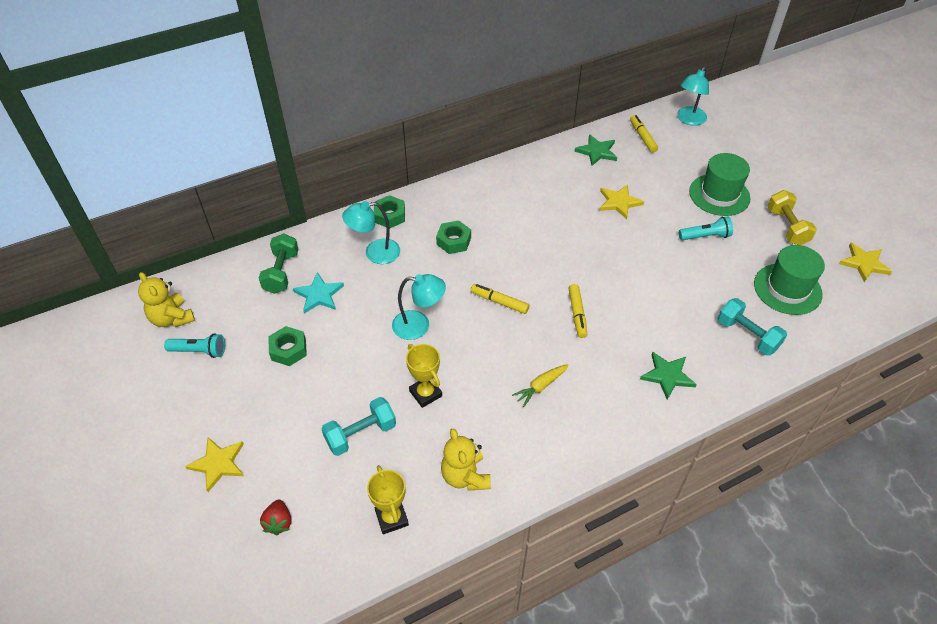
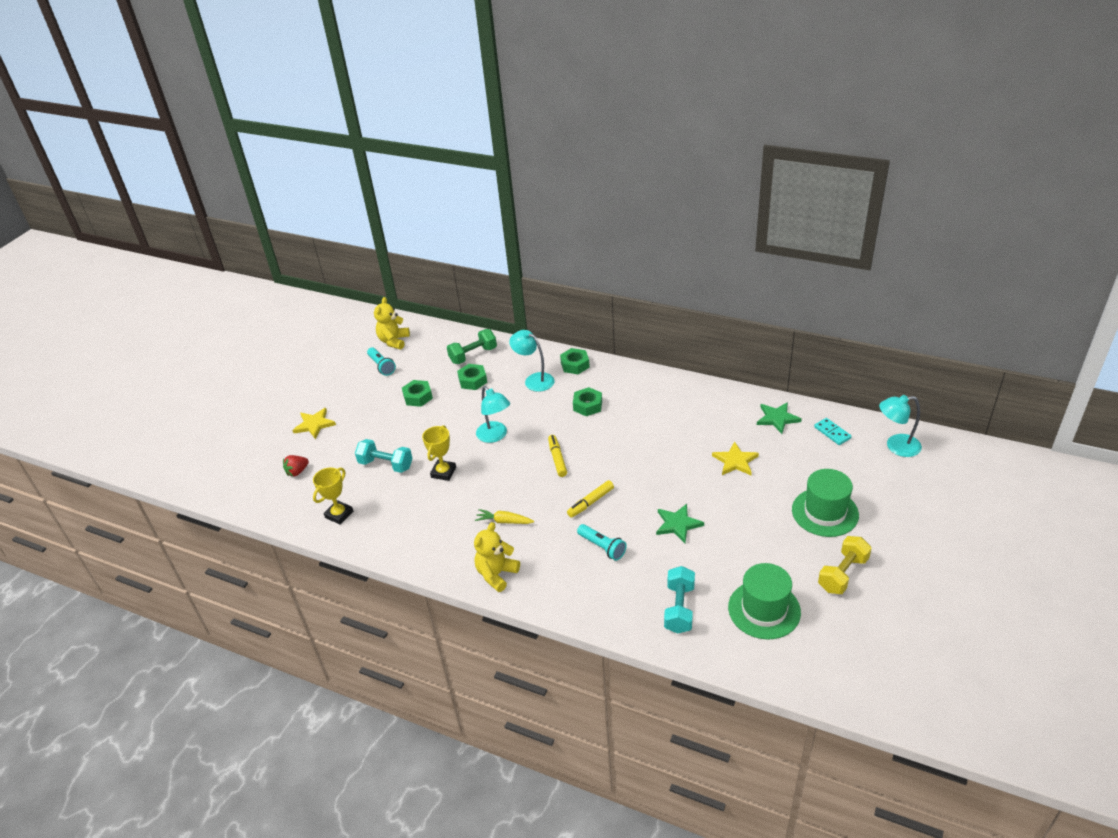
camera: 55 degrees right, 10 degrees down
turquoise star [293,272,344,313] -> green nut [457,364,487,390]
yellow teddy bear [441,429,491,491] -> yellow teddy bear moved to [474,522,520,592]
yellow marker [630,115,658,153] -> turquoise domino [814,418,852,445]
green star [640,352,697,400] -> green star moved to [656,504,704,543]
turquoise flashlight [679,216,733,240] -> turquoise flashlight moved to [577,524,627,561]
yellow star [839,243,892,282] -> none

